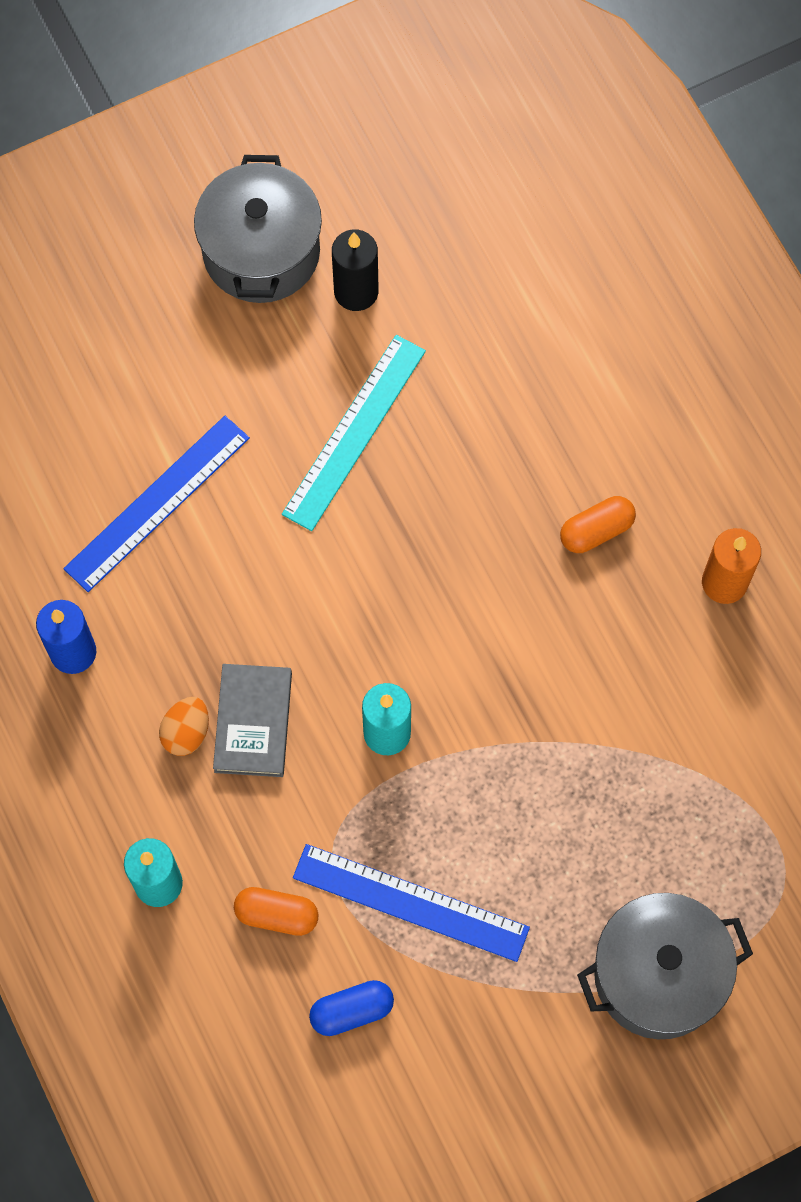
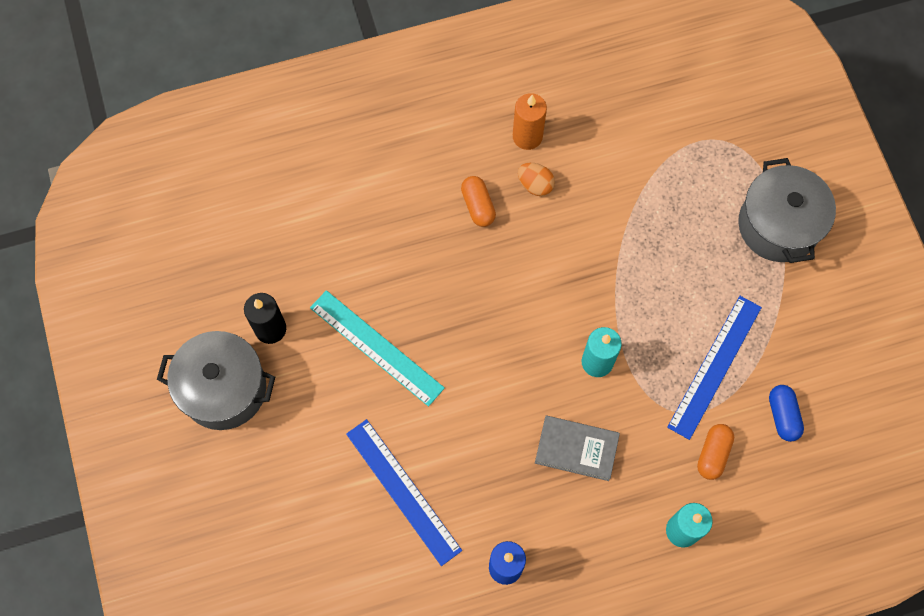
camera: 80 degrees left, 0 degrees up
orange egg [159,697,209,756] -> orange egg moved to [518,163,555,196]

